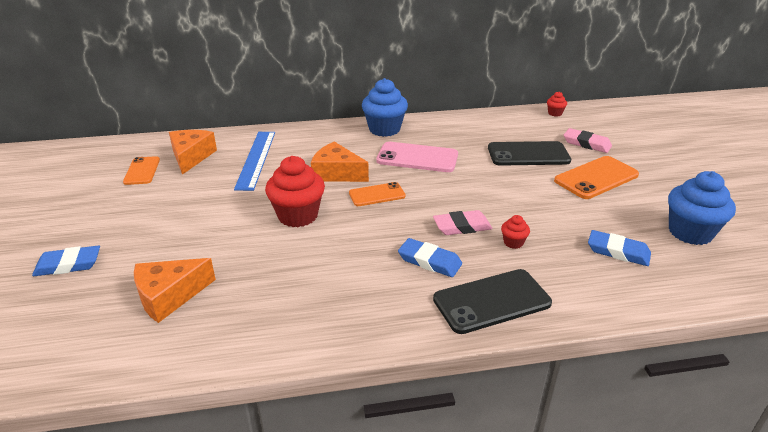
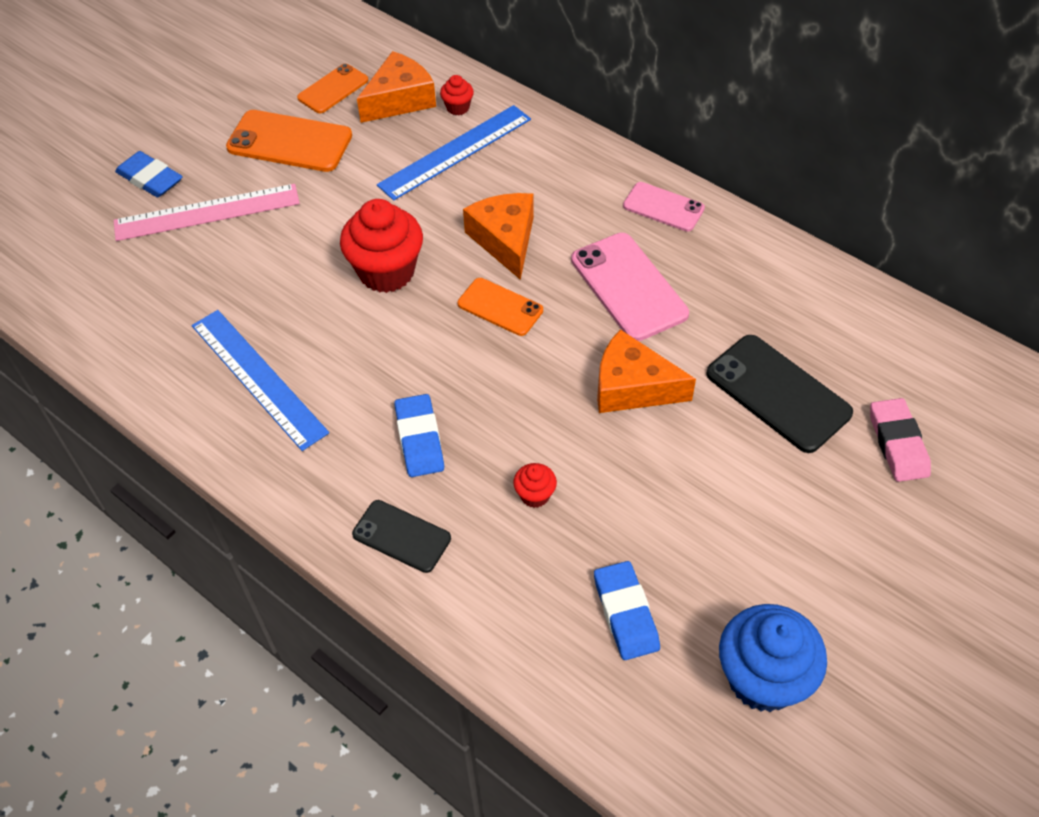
camera: 50 degrees right, 20 degrees up
orange cheese [134,258,216,323] -> orange cheese moved to [597,329,696,413]
blue cupcake [362,78,408,137] -> pink phone [623,182,705,232]
pink eraser [433,210,493,235] -> none
black phone [433,269,552,334] -> black phone [352,500,451,573], size x0.62
red cupcake [547,92,567,117] -> red cupcake moved to [440,75,474,115]
orange phone [554,156,639,199] -> orange phone moved to [226,110,352,172]
none -> pink ruler [113,184,300,241]
none -> blue ruler [192,310,329,451]

